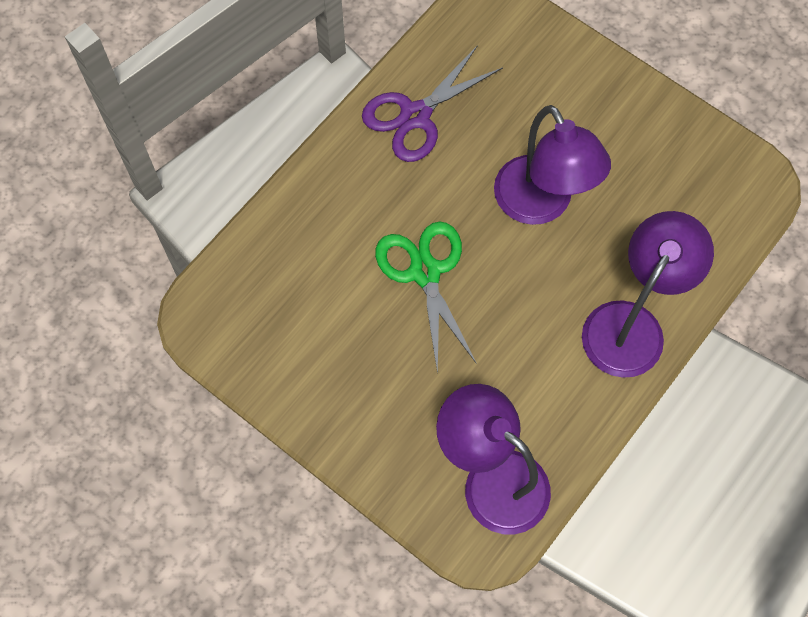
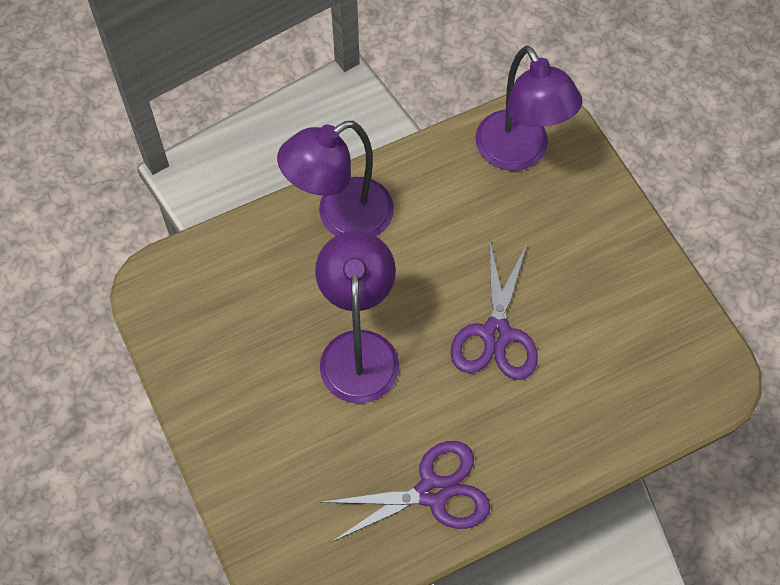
camera: 155 degrees left, 5 degrees down
green scissors [375,222,477,374] -> purple scissors [450,242,538,380]

